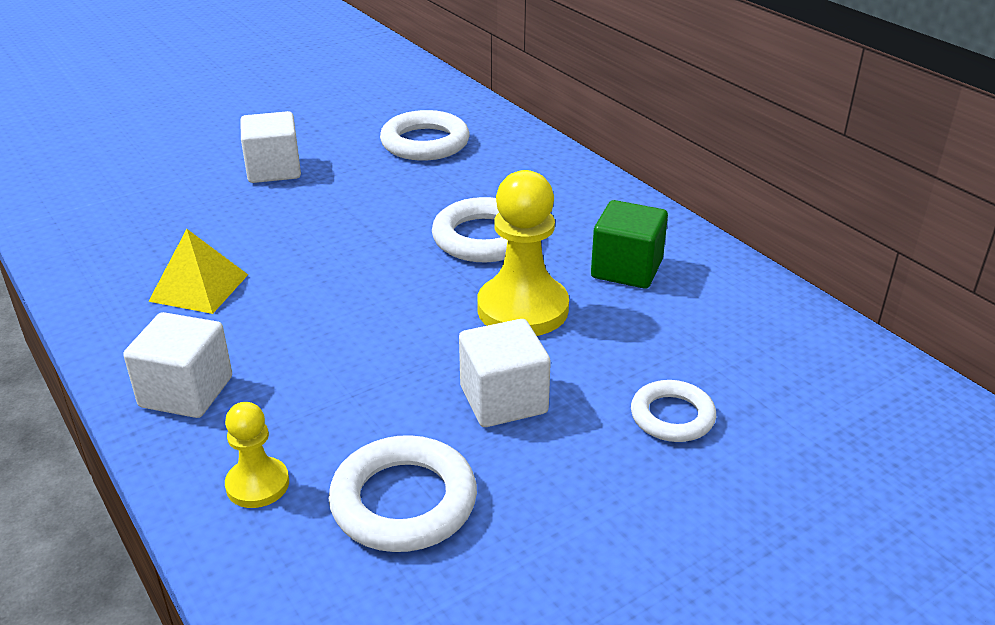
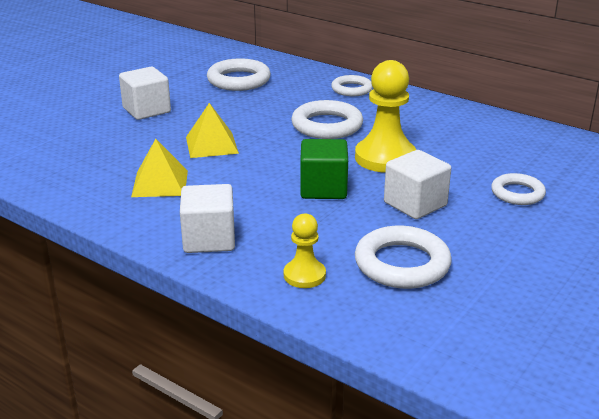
camera: 20 degrees left, 5 degrees down
green cube [591,200,668,289] -> green cube moved to [300,139,348,199]
none -> yellow pyramid [186,103,239,158]
none -> white ring [331,75,373,96]

